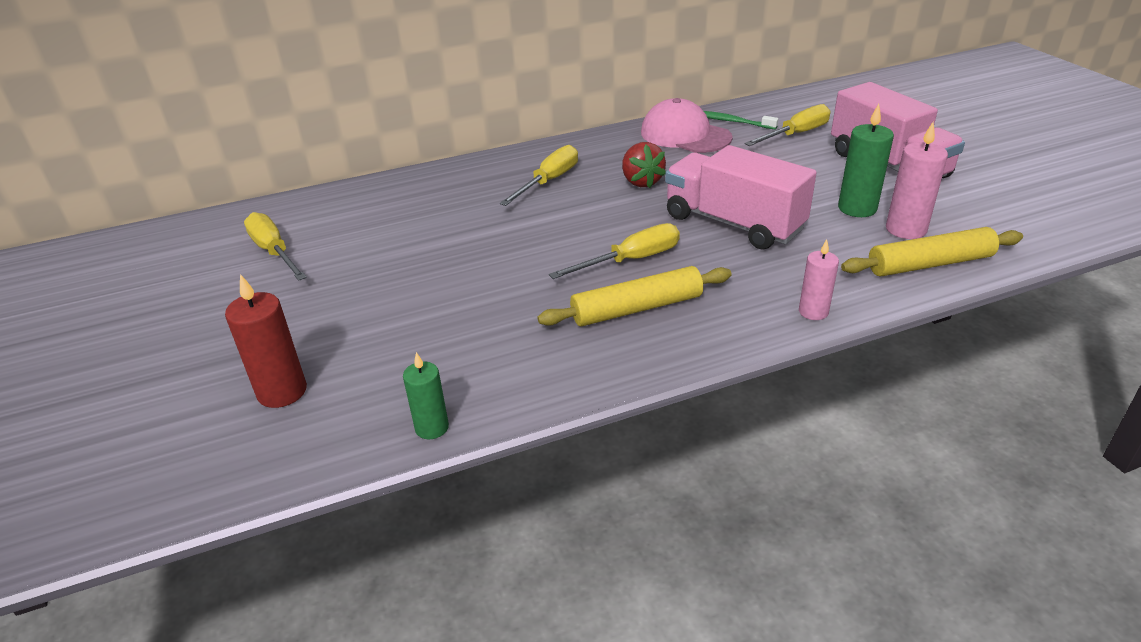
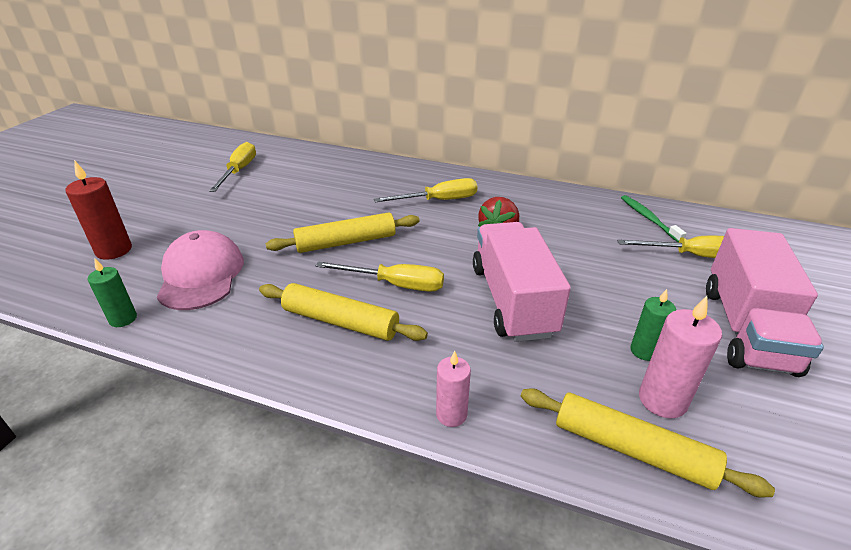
camera: 40 degrees right, 0 degrees up
pink cap [641,98,733,153] -> pink cap moved to [157,230,244,310]
green candle [838,104,894,217] -> green candle [630,289,676,361], size x0.65
none -> yellow rolling pin [266,213,420,253]

